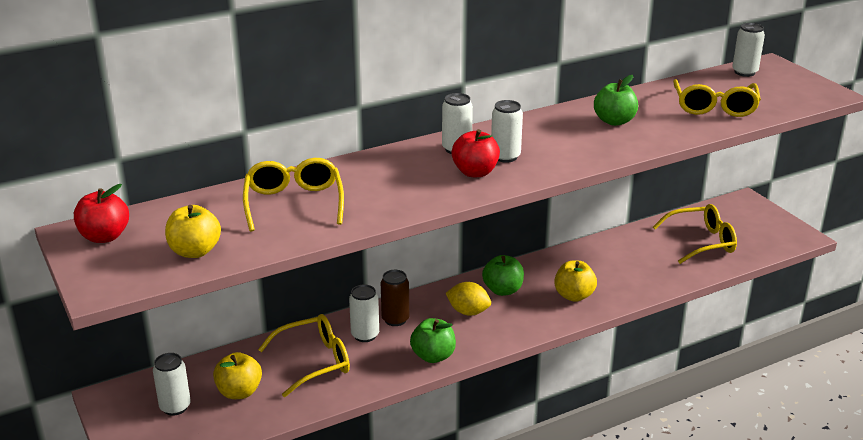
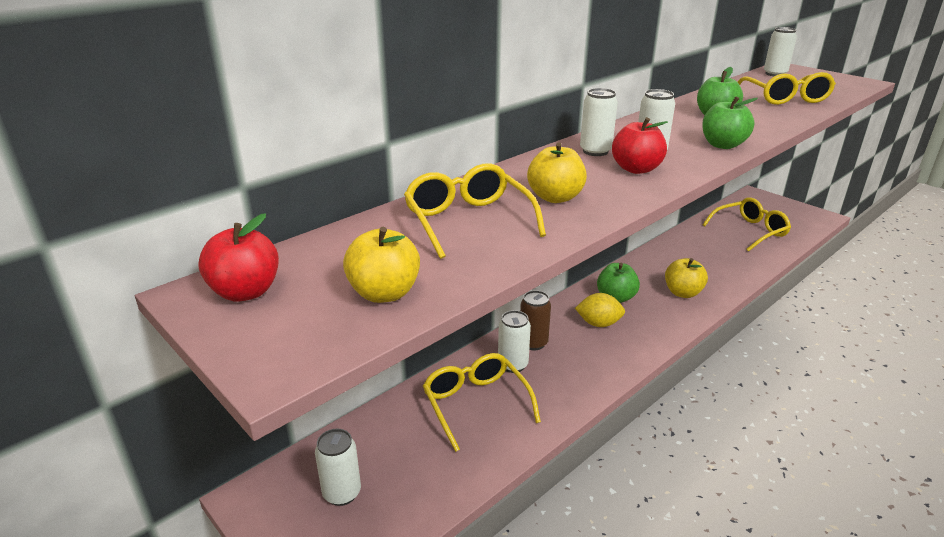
camera: 15 degrees left, 0 degrees up
yellow apple [213,352,262,399] -> yellow apple moved to [527,142,587,203]
yellow glasses [258,314,350,397] -> yellow glasses turned 75 degrees counterclockwise [423,353,541,452]
green apple [410,318,456,363] -> green apple moved to [702,96,758,149]

